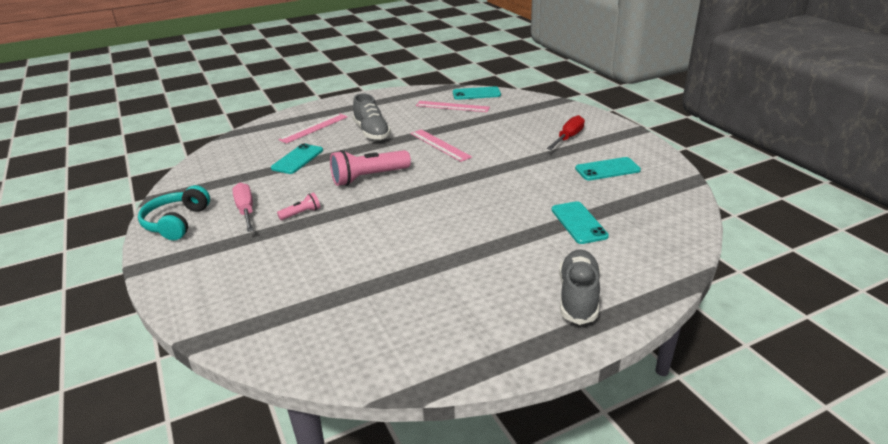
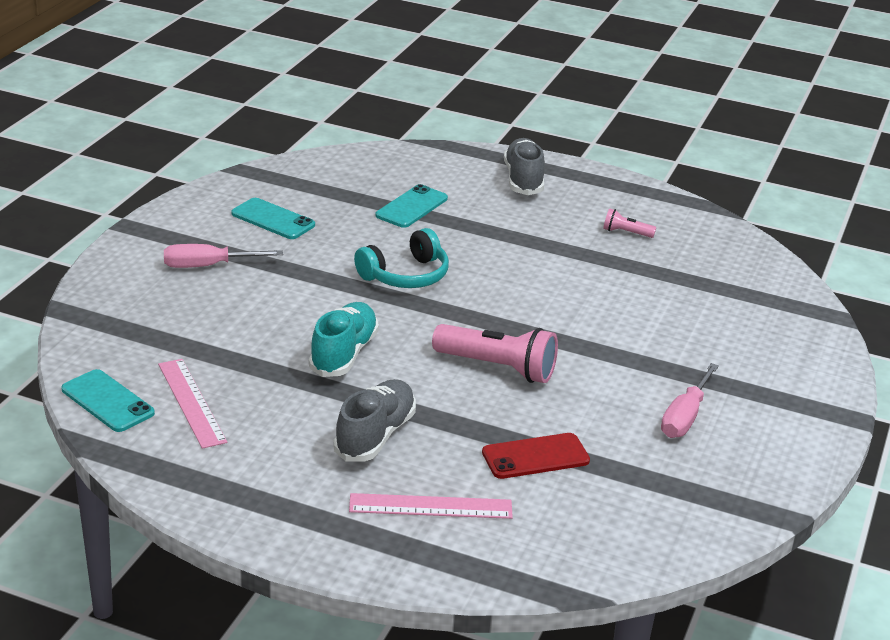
camera: 135 degrees left, 0 degrees up
turquoise headphones [138,185,210,240] -> turquoise headphones moved to [354,228,449,288]
turquoise phone [271,143,323,174] -> red phone [482,433,590,479]
pink flashlight [277,192,320,220] -> pink flashlight moved to [603,208,656,238]
pink ruler [410,129,472,162] -> turquoise shoe [309,302,379,377]
red screwdriver [547,115,585,150] -> pink screwdriver [164,244,283,268]
grey shoe [559,249,600,325] -> grey shoe turned 120 degrees clockwise [504,138,545,195]

